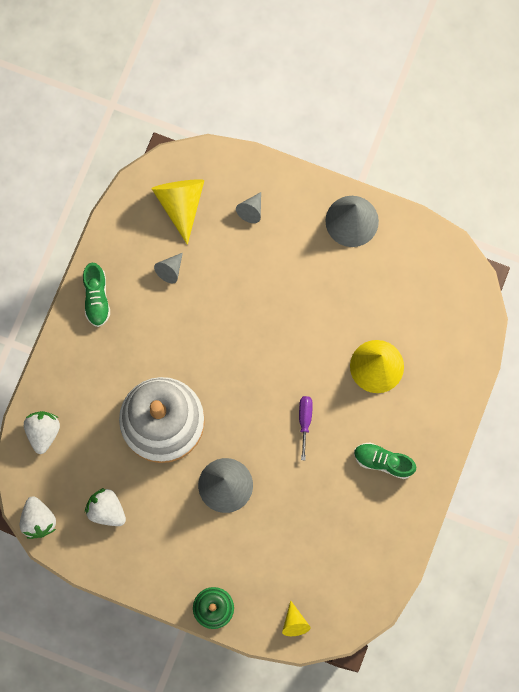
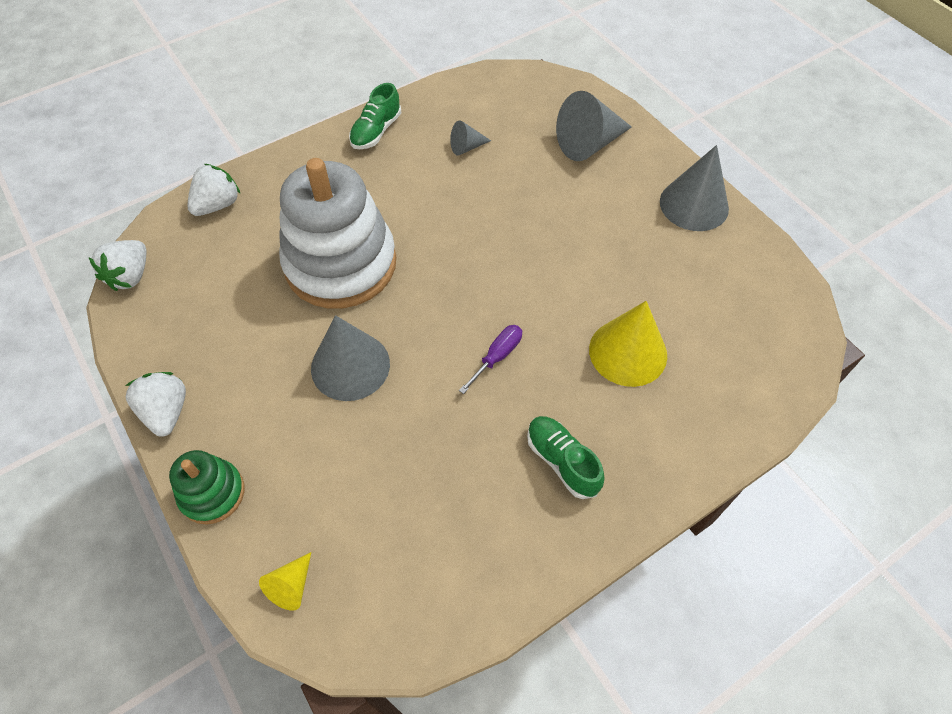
camera: 35 degrees right, 20 degrees down
white strawberry [85,488,126,526] -> white strawberry moved to [125,372,186,437]
yellow cone [151,179,204,245] -> none
grey cone [236,192,261,223] -> grey cone [556,91,632,161], size x1.95

